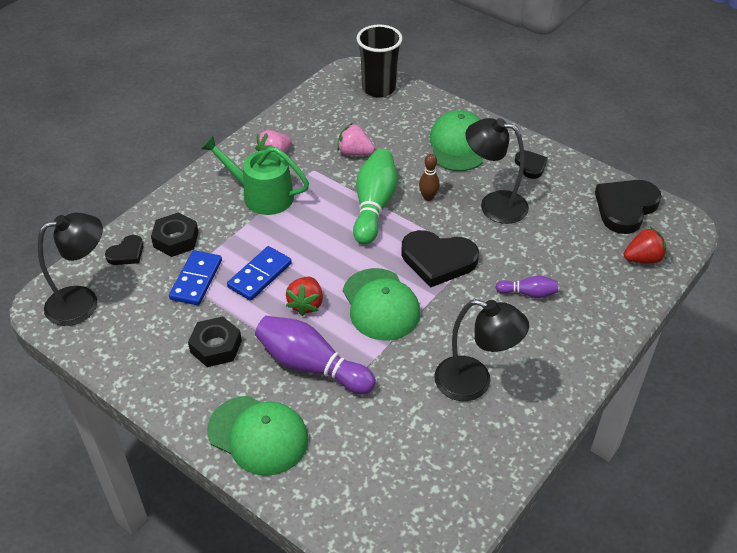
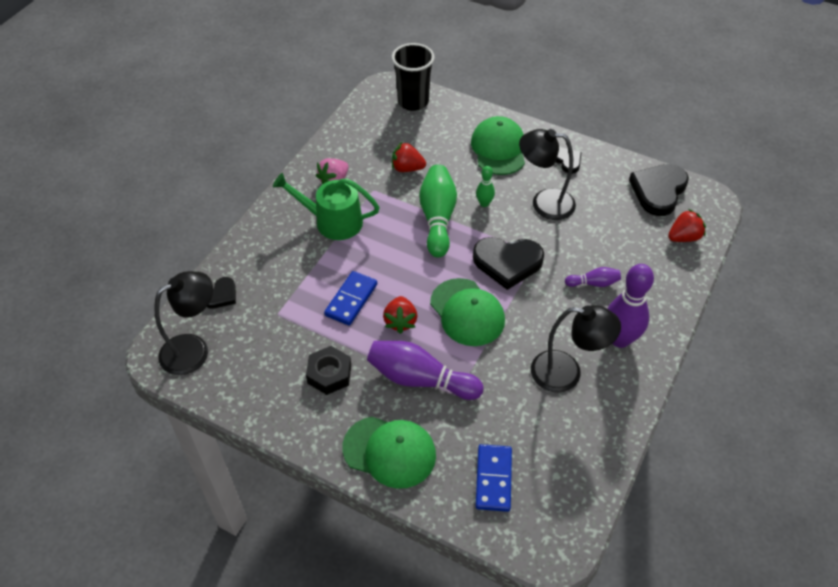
camera: 10 degrees left, 5 degrees up
black nut [151,212,198,257] -> none
blue domino [169,250,222,305] -> blue domino moved to [475,444,512,512]
pink strawberry [337,123,375,156] -> red strawberry [392,141,426,172]
brown bowling pin [419,154,440,201] -> green bowling pin [476,166,495,207]
none -> purple bowling pin [608,264,654,348]

